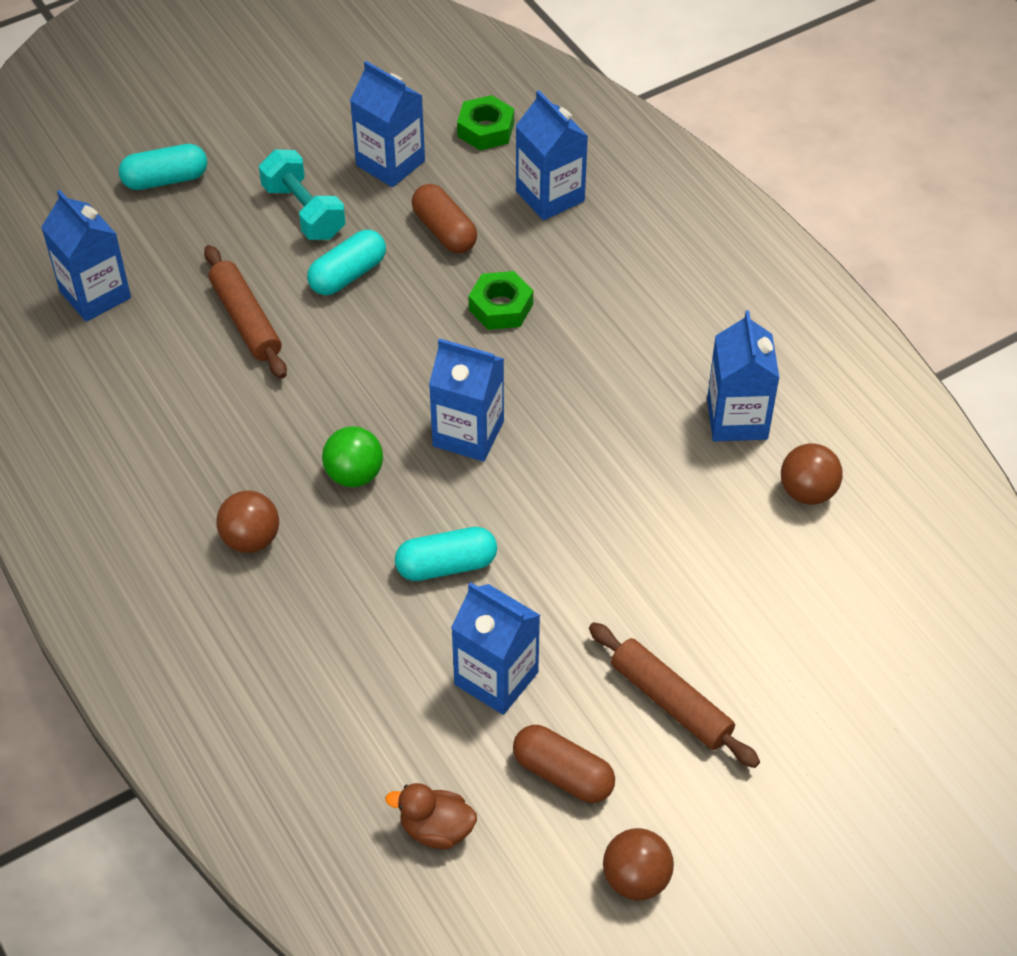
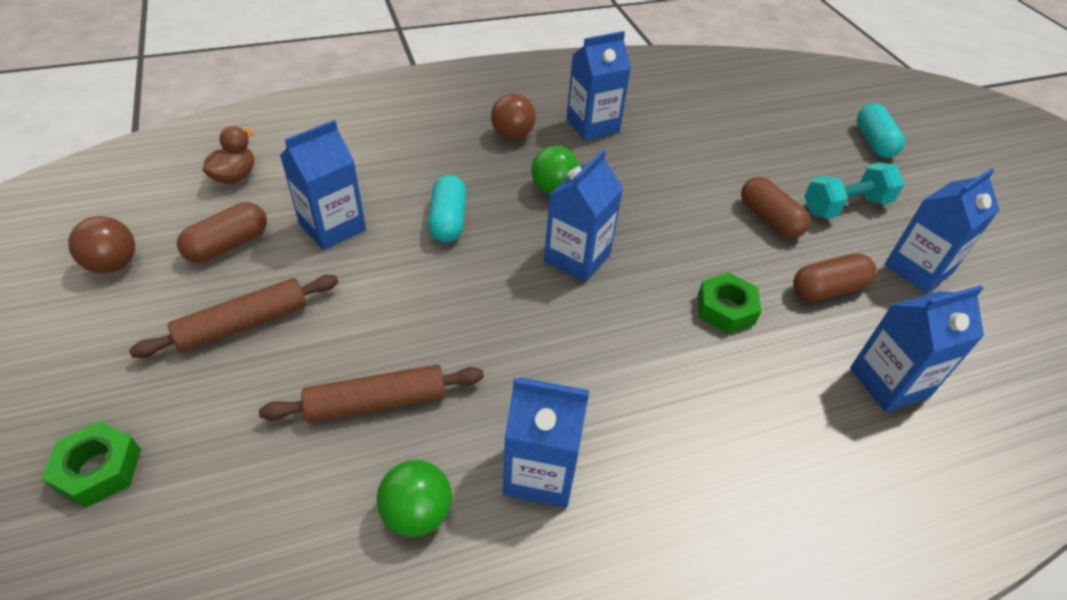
camera: 100 degrees right, 5 degrees down
blue carton [41,190,131,322] -> blue carton moved to [566,31,631,141]
brown rolling pin [204,245,287,379] -> brown rolling pin moved to [259,365,484,423]
turquoise capsule [307,230,386,295] -> brown capsule [741,177,810,238]
green nut [457,95,514,150] -> green nut moved to [41,421,141,508]
brown ball [781,443,843,505] -> green ball [377,460,452,537]

